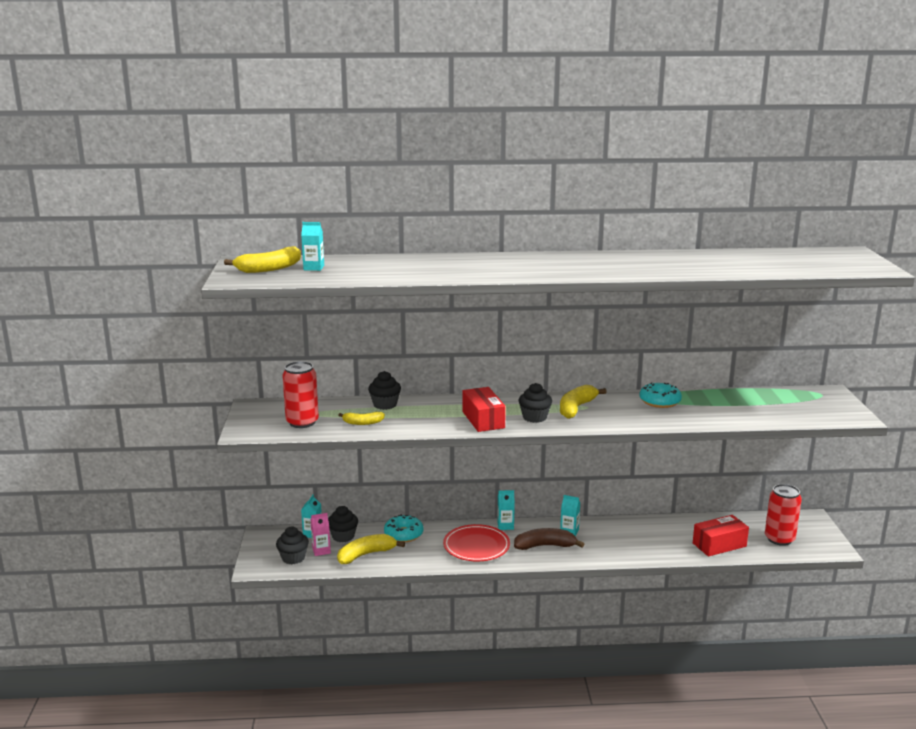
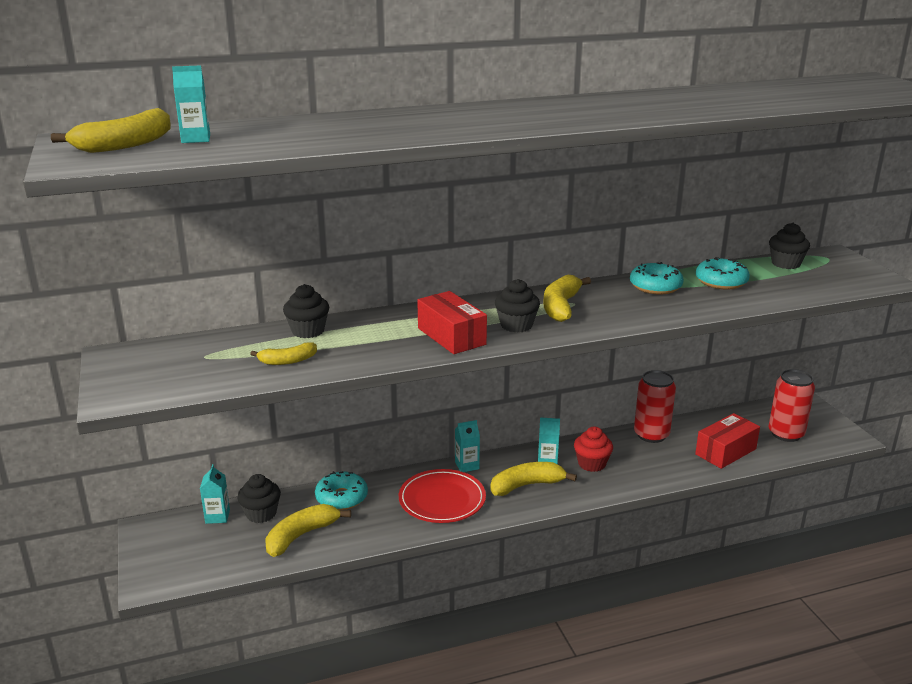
camera: 15 degrees left, 5 degrees up
black cupcake [276,527,309,564] -> black cupcake moved to [769,223,810,269]
red can [282,361,319,428] -> red can moved to [634,370,676,443]
pink carton [311,513,331,556] -> none
brown banana [514,528,584,550] -> yellow banana [490,462,577,496]
none -> red cupcake [574,427,613,472]
none -> turquoise donut [696,257,750,290]

